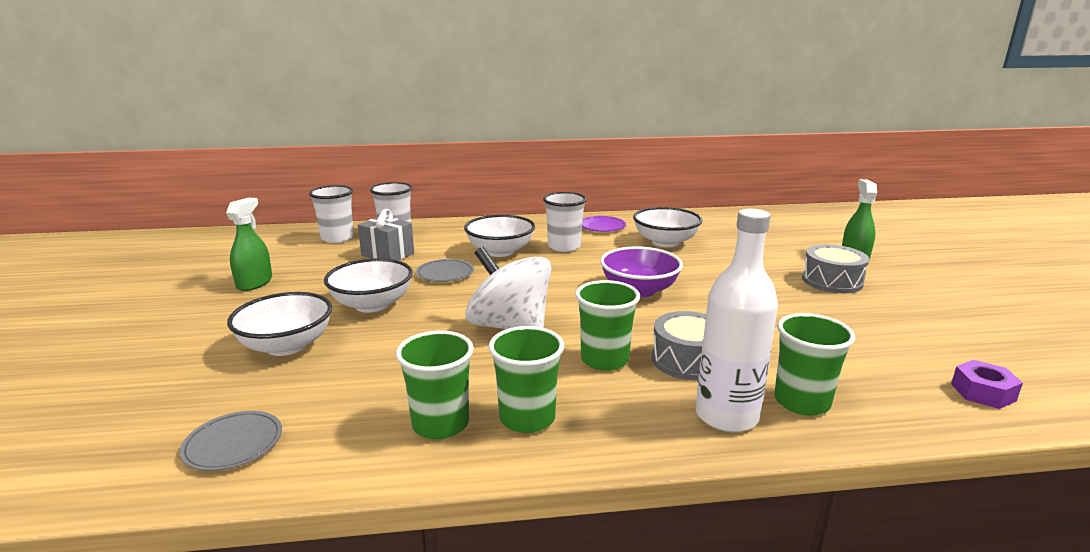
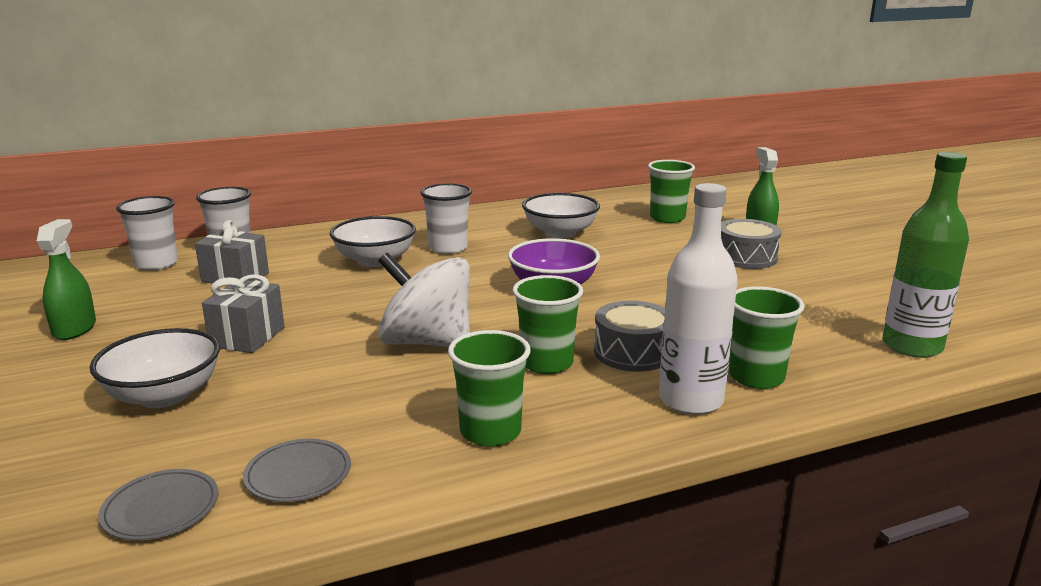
camera: 15 degrees left, 0 degrees up
white bowl [324,258,413,313] -> grey gift [202,274,284,353]
green cup [396,331,474,439] -> green cup moved to [648,160,695,223]
grey plate [416,259,474,282] -> grey plate moved to [243,439,351,502]
purple plate [582,216,626,232] -> none
purple nut [951,360,1023,409] -> green bottle [882,152,969,358]

